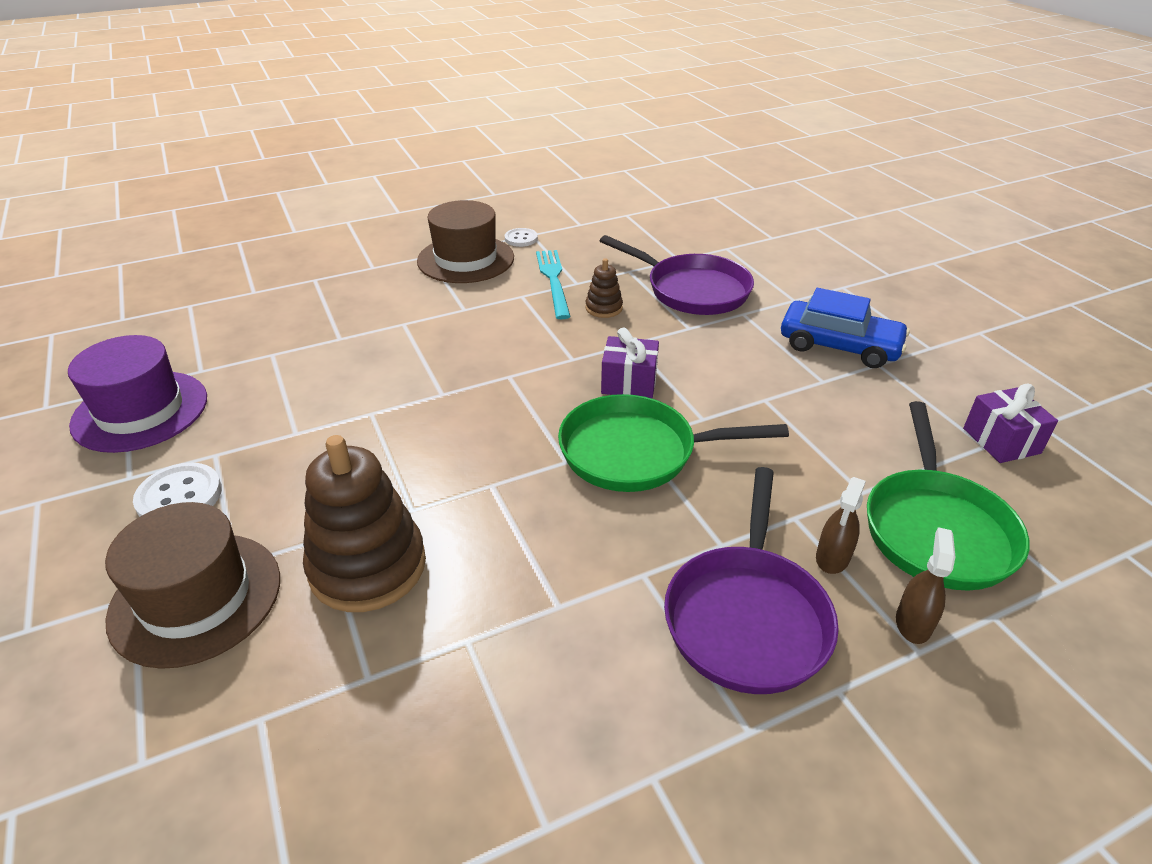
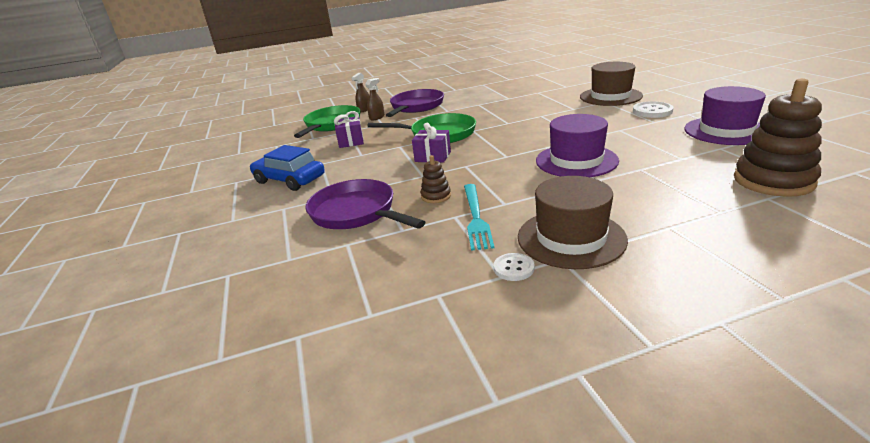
camera: 170 degrees left, 10 degrees down
brown stacking toy [303,435,426,612] -> brown stacking toy moved to [734,78,822,197]
purple gift [963,384,1058,463] -> purple gift moved to [334,111,364,148]
none -> purple hat [536,114,619,177]

